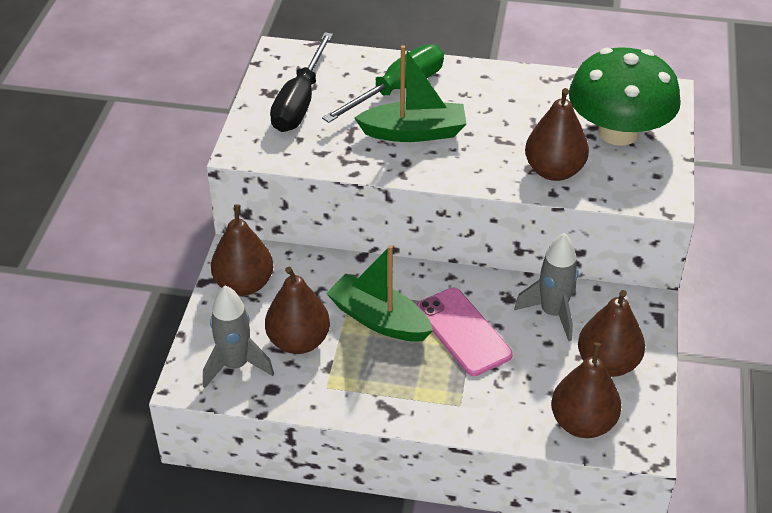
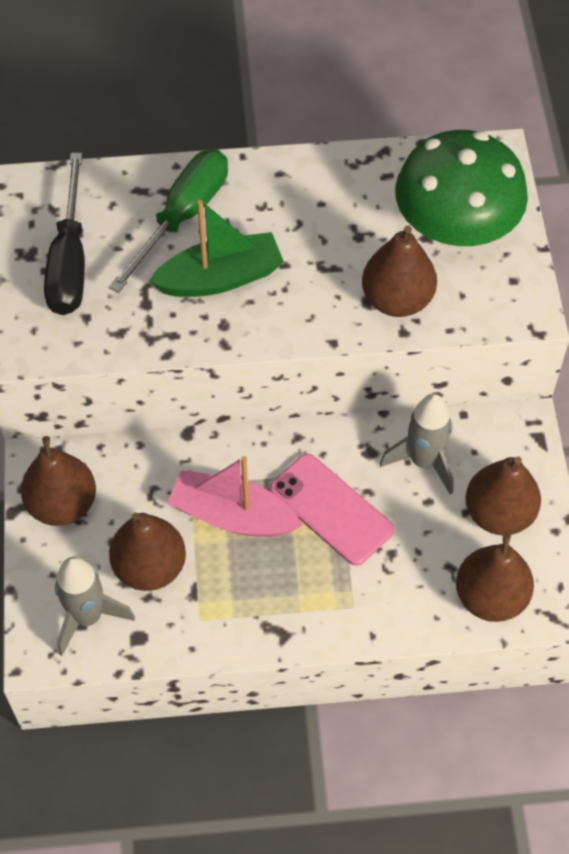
camera: 15 degrees left, 15 degrees up
green boat [326,245,433,342] -> pink boat [167,456,302,537]

